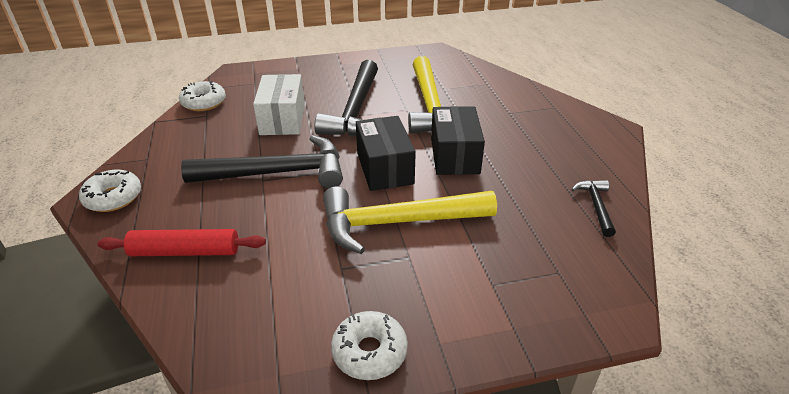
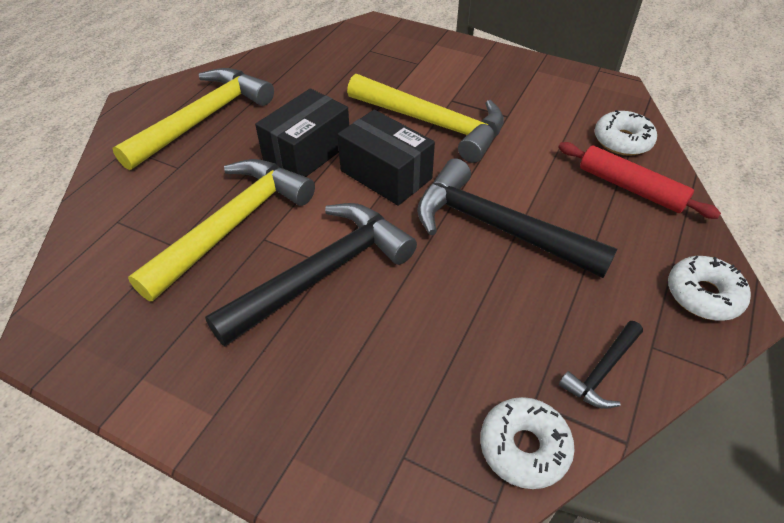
camera: 140 degrees left, 10 degrees up
white box [253,74,305,135] -> none
white donut [331,311,408,380] -> white donut moved to [594,110,657,156]
black box [356,116,416,191] -> black box turned 75 degrees counterclockwise [337,110,435,206]
black hammer [571,180,616,237] -> black hammer moved to [559,321,643,409]
none -> yellow hammer [112,68,274,170]

